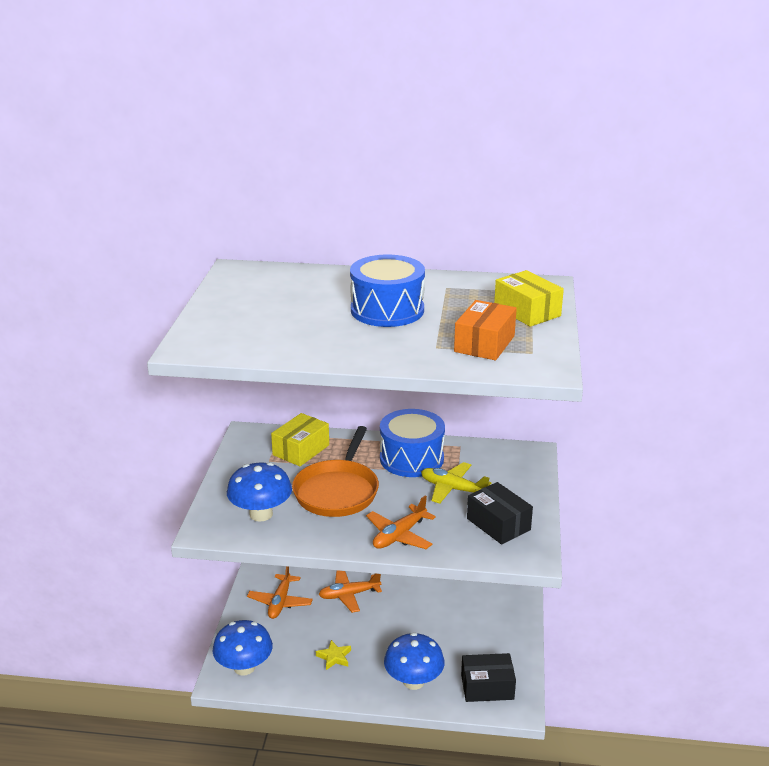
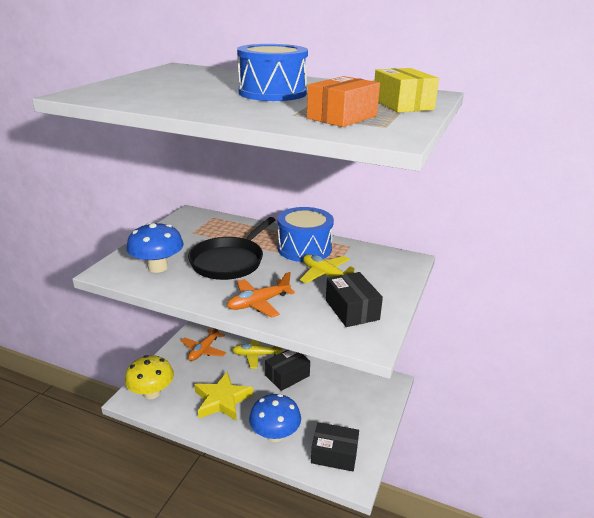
camera: 15 degrees right, 0 degrees up
blue mushroom [212,620,273,675] -> yellow mushroom [125,355,174,399]
yellow box [271,413,329,466] -> none
orange pan [292,426,379,517] -> black pan [188,217,275,280]
yellow star [316,640,351,670] -> yellow star [194,372,253,421], size x2.04
orange plane [319,570,382,613] -> yellow plane [232,339,283,369]
none -> black box [265,350,310,391]

